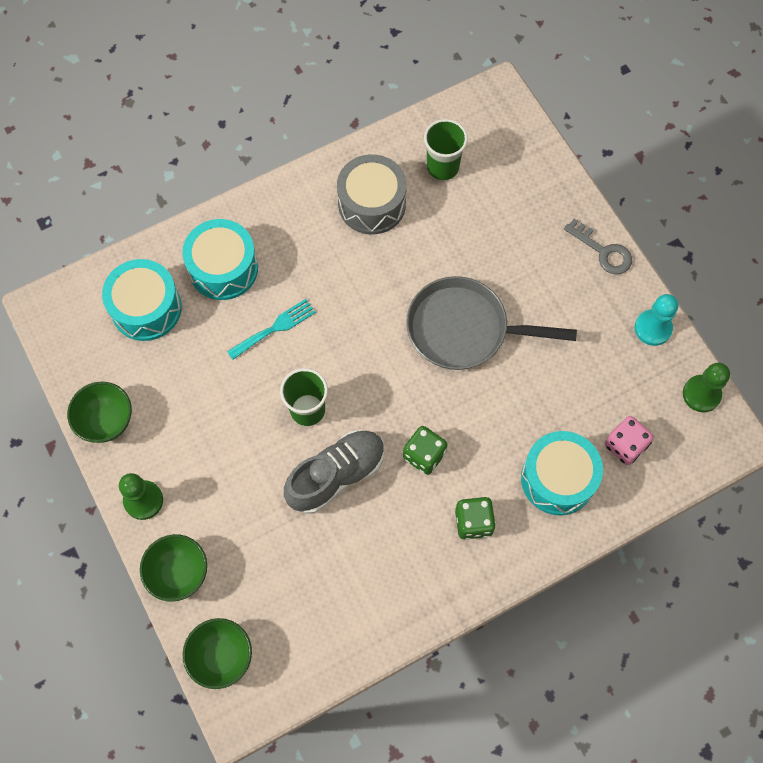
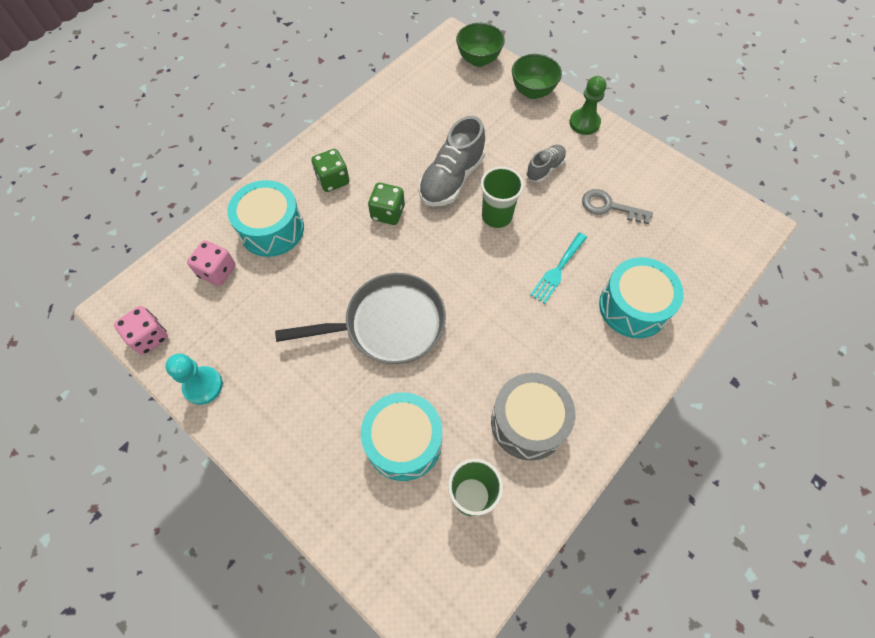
camera: 160 degrees right, 5 degrees down
green bowl [67,382,132,443] -> none
turquoise drum [102,259,182,341] -> turquoise drum moved to [361,392,442,481]
grey key [564,219,632,274] -> grey key moved to [582,189,653,224]
green pawn [683,363,730,412] -> pink dice [114,306,168,355]
none -> grey shoe [526,145,566,182]

